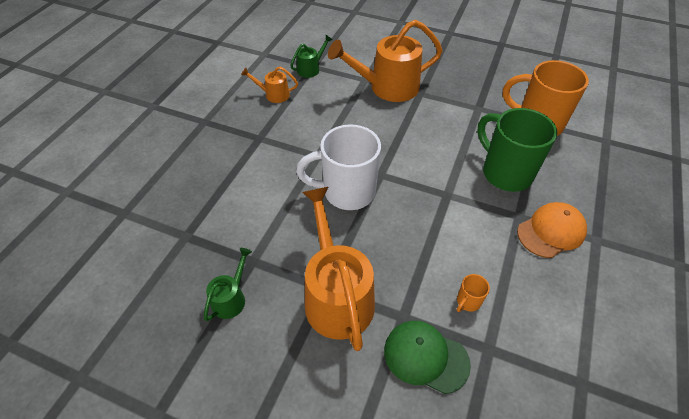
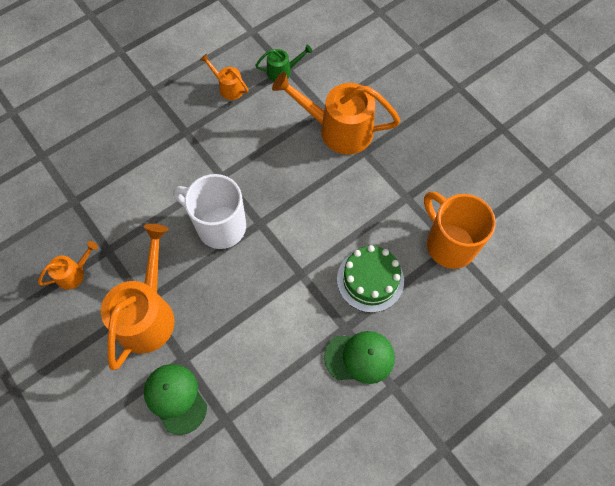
camera: 30 degrees right, 15 degrees up
green watering can [204,248,252,321] -> orange watering can [38,241,98,290]
orange mug [457,274,490,312] -> none
green mug [478,108,557,192] -> green cake [337,245,404,313]
orange cap [517,202,587,258] -> green cap [324,331,395,384]

